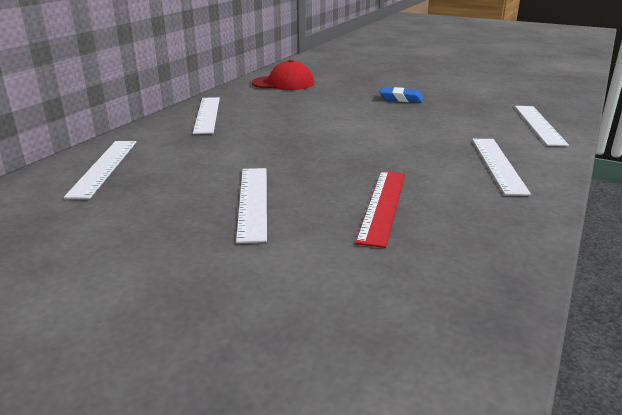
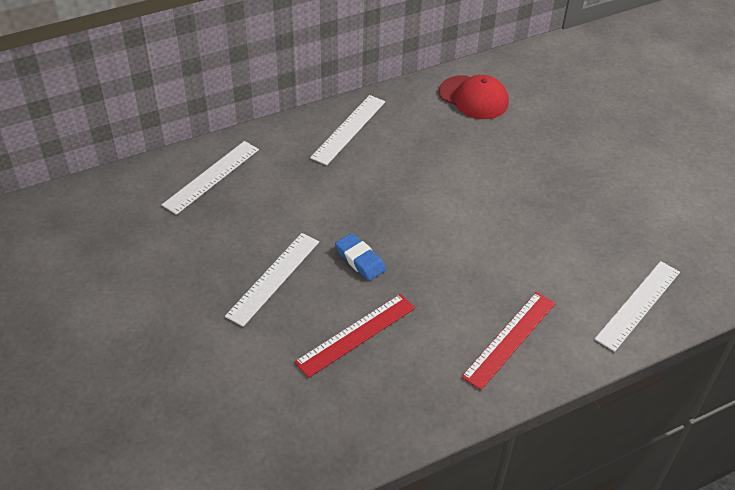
camera: 35 degrees right, 20 degrees up
blue eraser [380,87,423,103] -> blue eraser moved to [335,233,386,281]
white ruler [472,139,531,196] -> red ruler [461,292,555,390]

